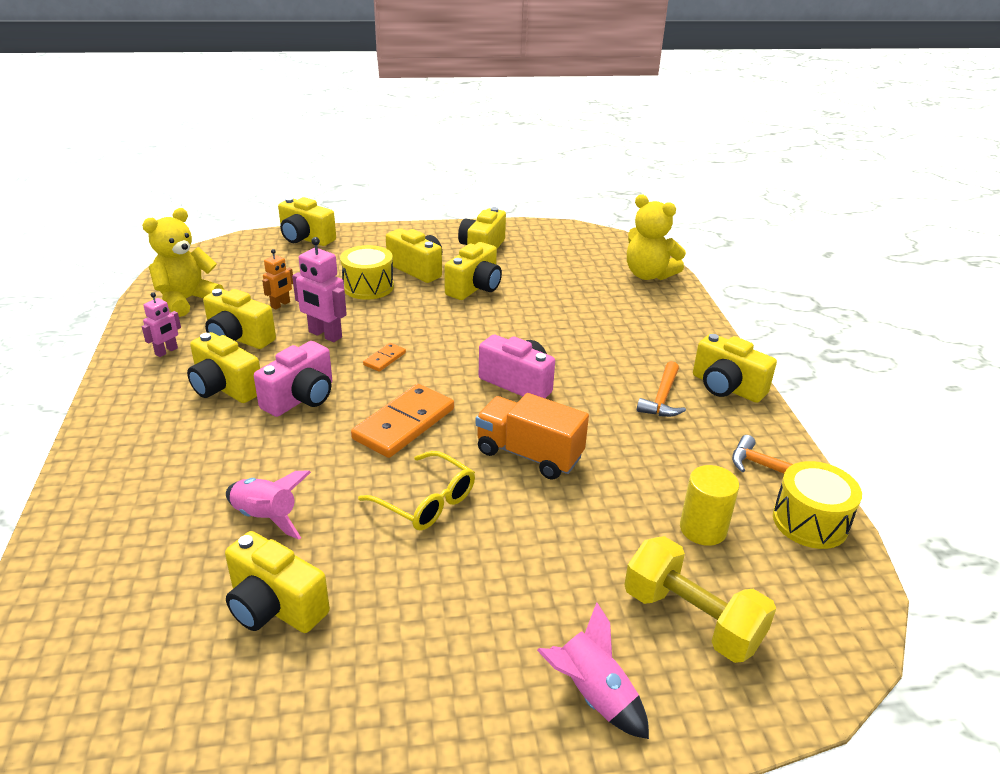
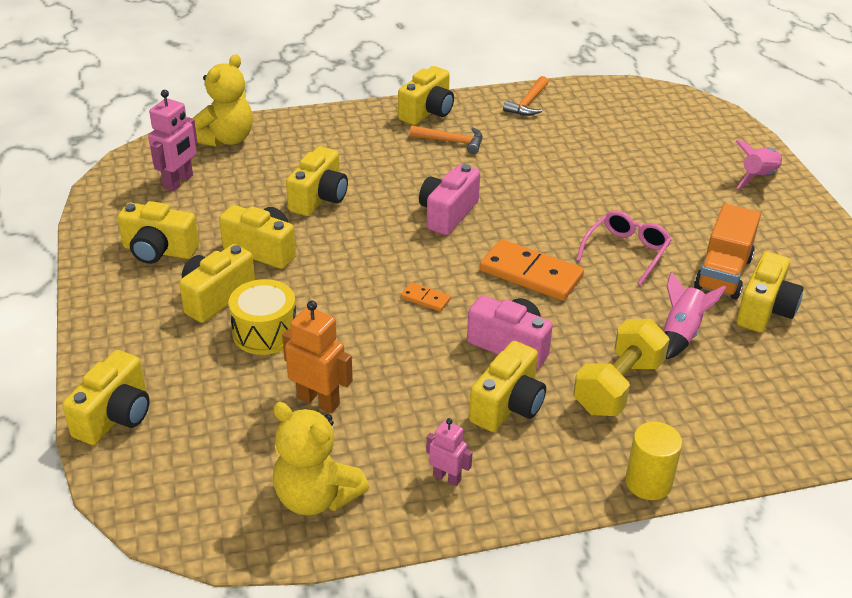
camera: 95 degrees left, 5 degrees up
yellow camera [203,289,276,349] -> yellow camera moved to [286,146,348,216]
orange robot [262,249,293,309] -> orange robot [282,301,353,413], size x1.65
pink robot [292,237,347,342] -> pink robot moved to [148,90,198,191]
yellow glasses [358,451,475,531] -> pink glasses [576,211,671,286]
orange truck [476,393,589,480] -> orange truck moved to [694,204,761,300]
yellow dumbbell [624,536,776,663] -> yellow dumbbell moved to [573,319,670,416]
yellow cylinder [680,465,739,546] -> yellow cylinder moved to [625,422,683,500]
yellow drum [773,461,862,549] -> none

